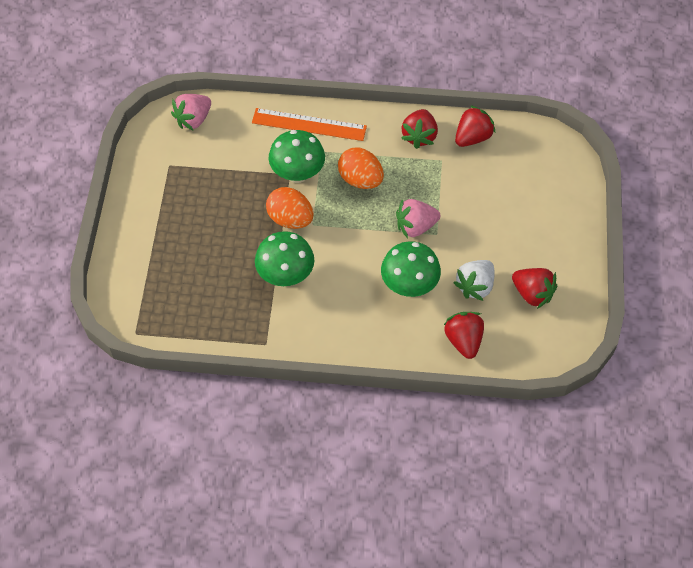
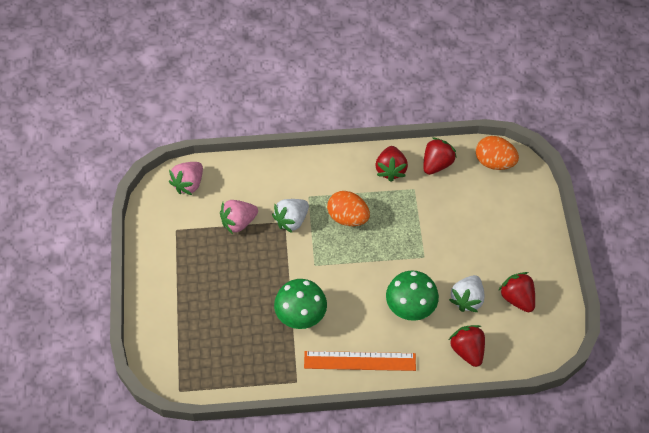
camera: 10 degrees left, 0 degrees up
orange ruler [252,108,367,141] -> orange ruler moved to [304,351,416,371]
orange egg [266,187,314,229] -> orange egg moved to [476,136,519,170]
green mushroom [269,130,325,183] -> white strawberry [272,199,309,233]
pink strawberry [396,199,440,238] -> pink strawberry moved to [220,200,258,234]
red strawberry [512,268,557,309] -> red strawberry turned 150 degrees counterclockwise [498,272,535,312]

